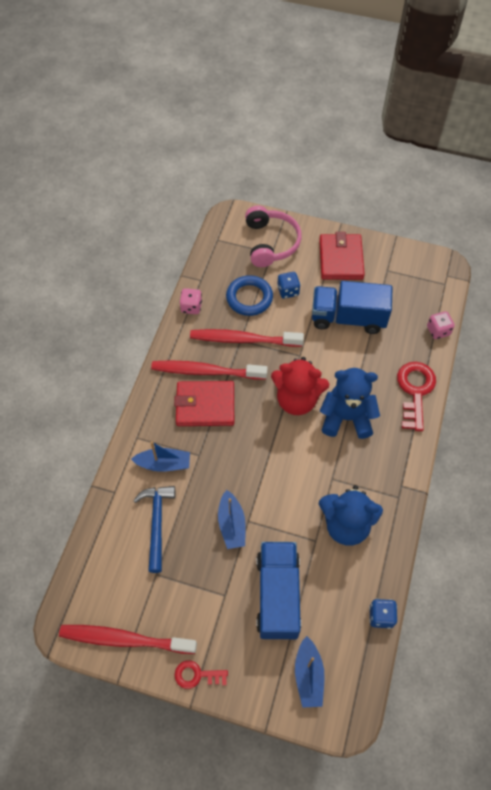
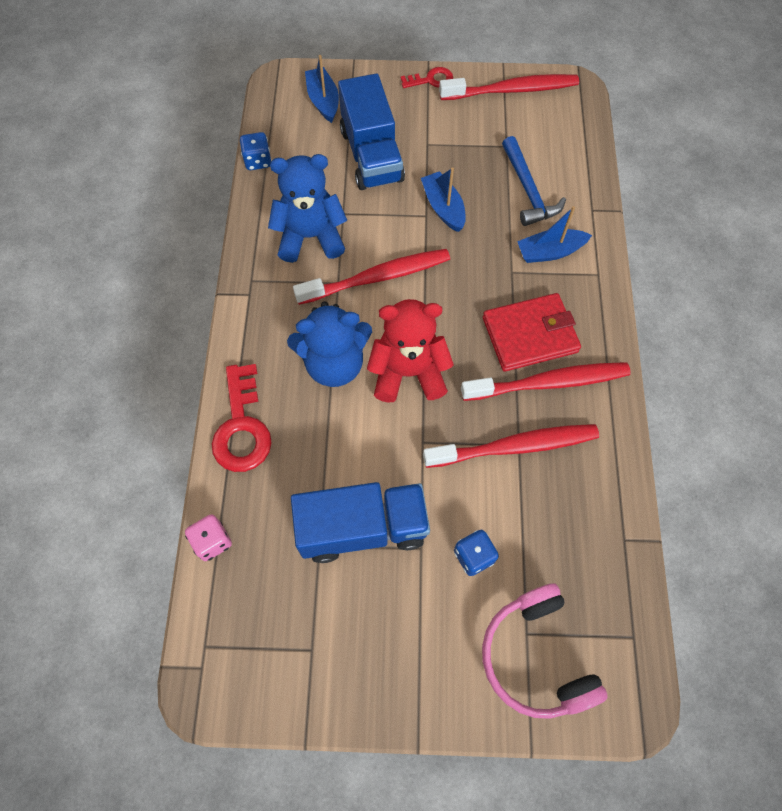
camera: 165 degrees right, 5 degrees up
pink dice [180,288,202,314] -> none
blue ring [226,275,273,316] -> none
red wallet [319,232,365,280] -> none
none -> red toothbrush [293,249,450,305]

